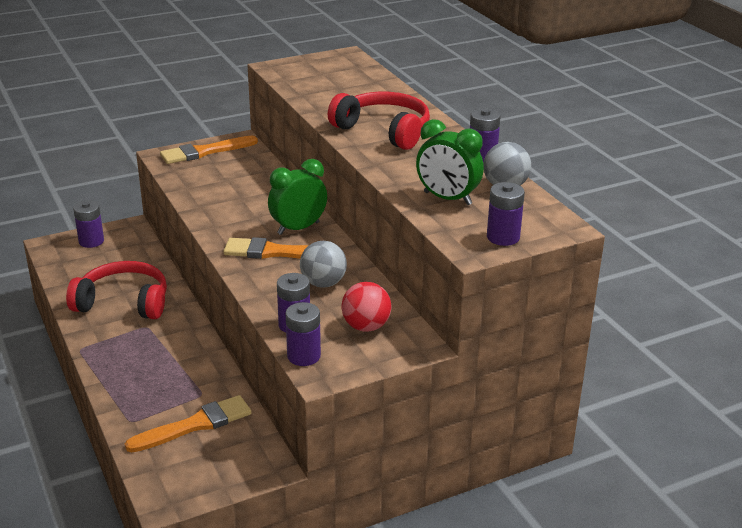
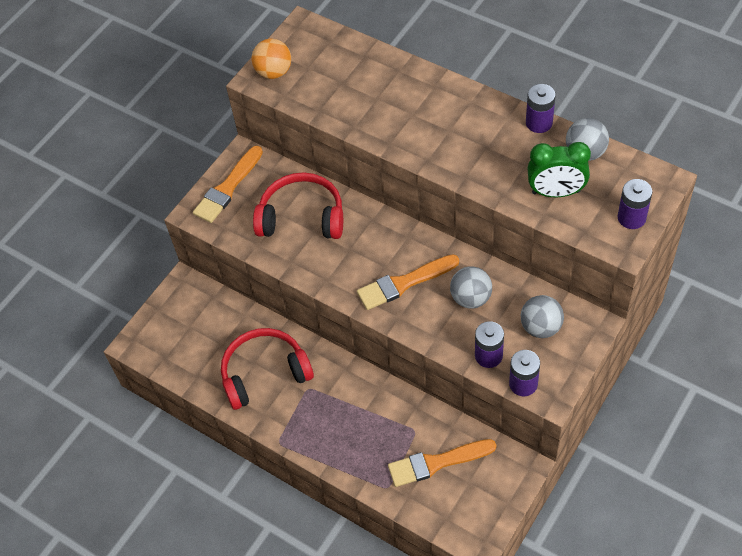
camera: 25 degrees left, 25 degrees up
purple battery [73,200,104,248] -> none
orange brush [125,395,252,452] -> orange brush turned 135 degrees counterclockwise [388,439,496,487]
green clock [268,159,327,235] -> none
red headphones [328,92,430,150] -> red headphones moved to [253,173,343,239]
red ball [341,282,391,332] -> grey ball [521,295,564,338]
none -> orange ball [252,39,291,79]

